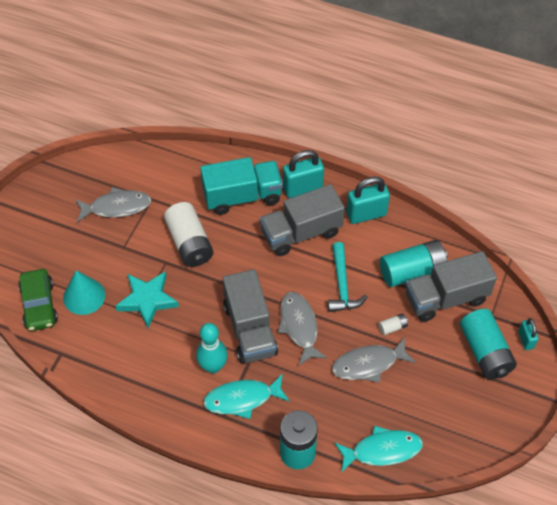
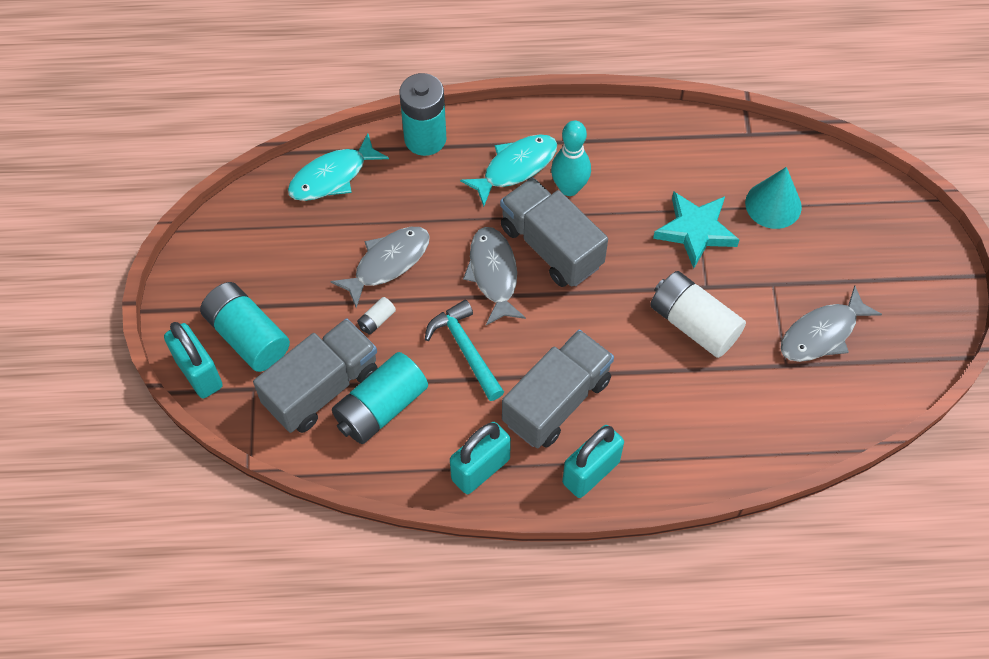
camera: 155 degrees right, 5 degrees up
green car [18,269,58,331] -> none
turquoise truck [200,157,283,215] -> none
grey fish [278,292,327,366] -> grey fish turned 150 degrees counterclockwise [463,227,526,325]
turquoise padlock [518,318,538,350] -> turquoise padlock [164,322,223,398], size x1.80

